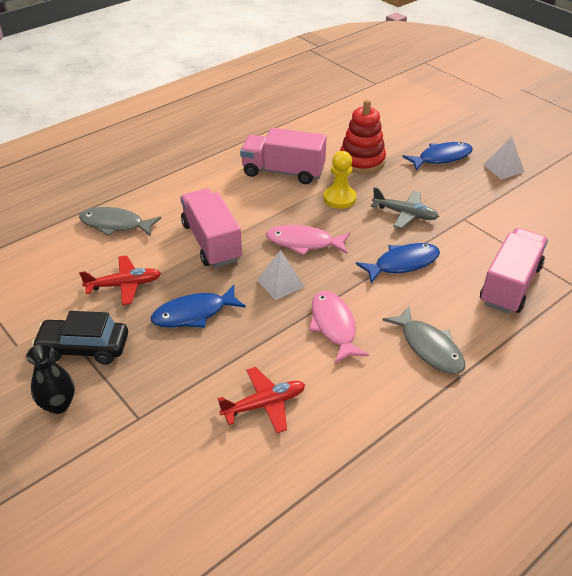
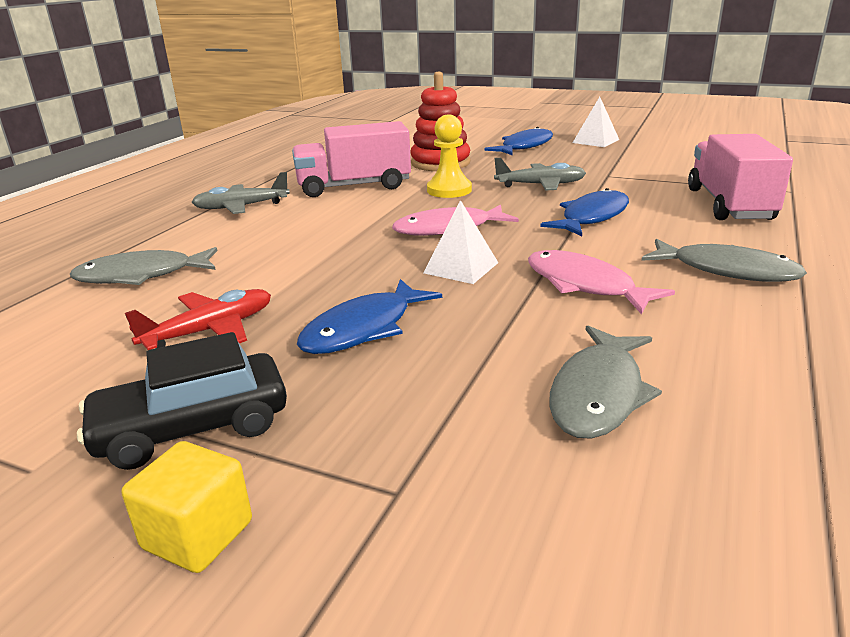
camera: 25 degrees left, 15 degrees down
black vase [26,344,75,414] -> yellow cube [122,441,252,573]
pink truck [180,189,242,268] -> none
red plane [218,367,305,433] -> grey fish [549,326,662,439]
none -> grey plane [192,172,290,214]

